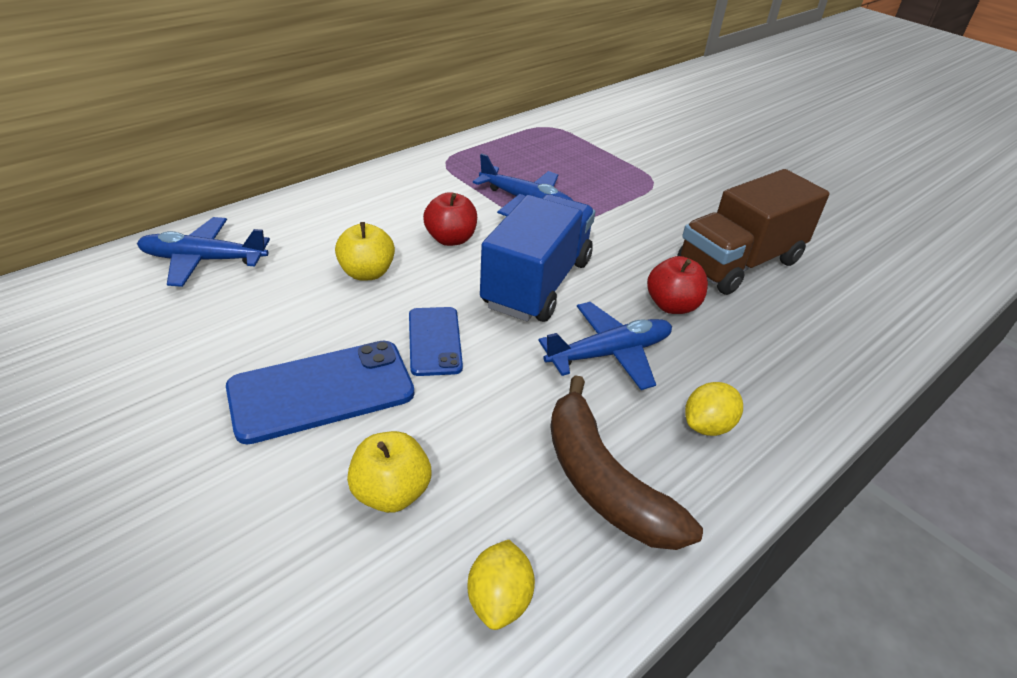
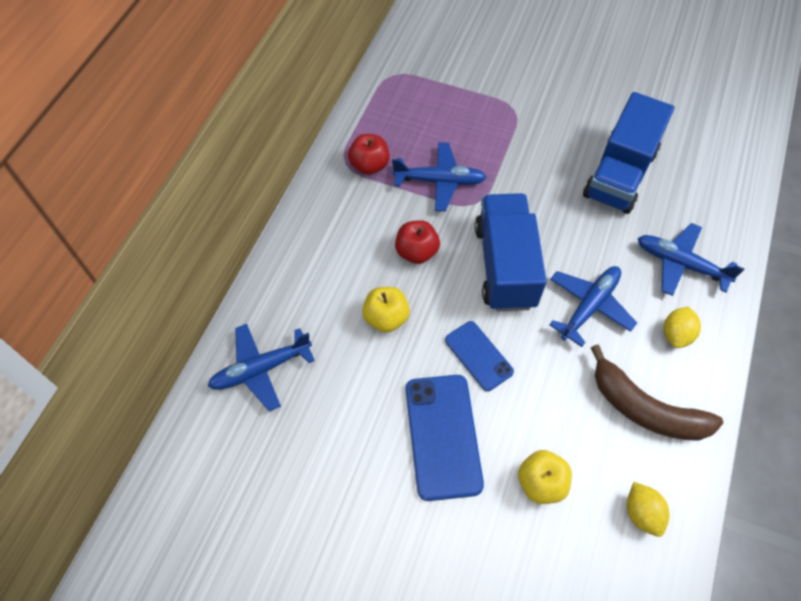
camera: 25 degrees left, 20 degrees up
blue phone [226,341,415,444] -> blue phone turned 45 degrees counterclockwise [406,375,484,501]
red apple [647,256,708,314] -> red apple moved to [348,134,390,175]
brown truck [677,169,830,295] -> blue truck [583,92,674,214]
none -> blue plane [638,223,744,296]

